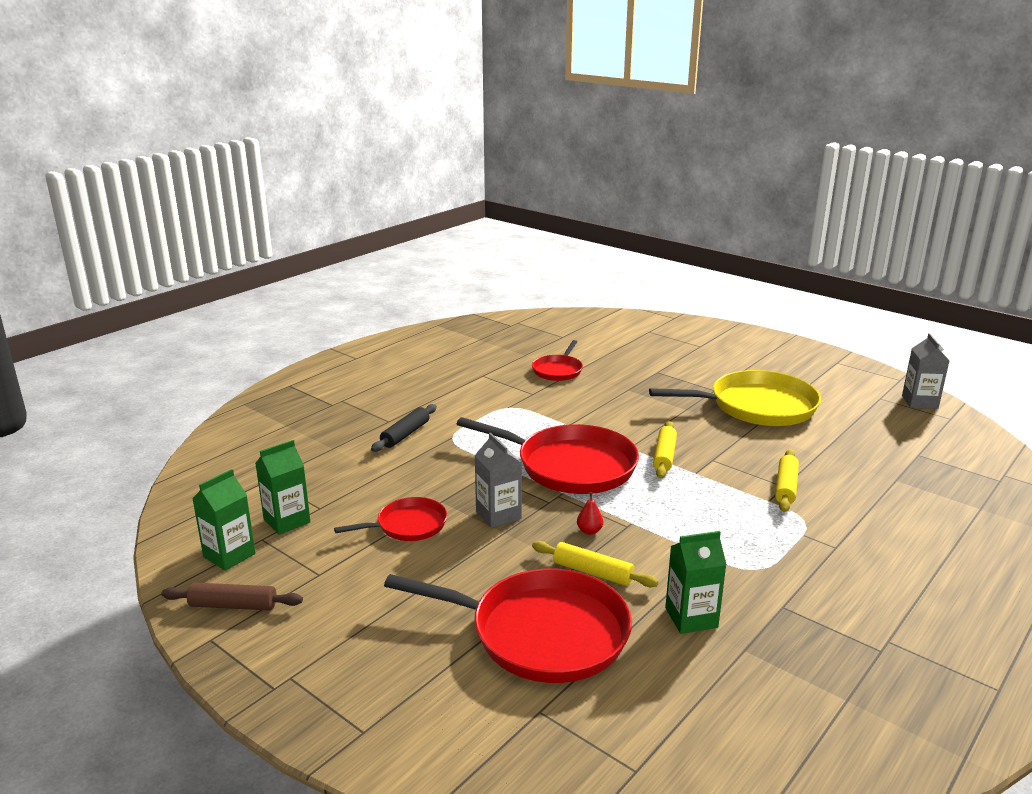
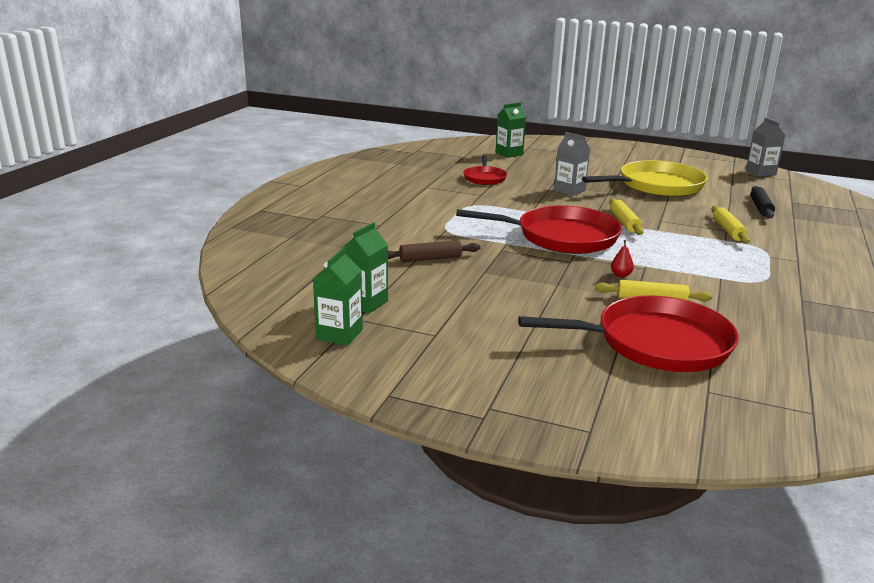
camera: 20 degrees left, 0 degrees up
brown rolling pin [161,583,303,611] -> brown rolling pin moved to [388,240,481,262]
red pan [334,497,447,541] -> none
black rolling pin [371,404,437,452] -> black rolling pin moved to [751,186,775,218]
grey carton [474,433,522,528] -> grey carton moved to [554,132,590,196]
green carton [665,531,727,634] -> green carton moved to [495,102,526,158]

